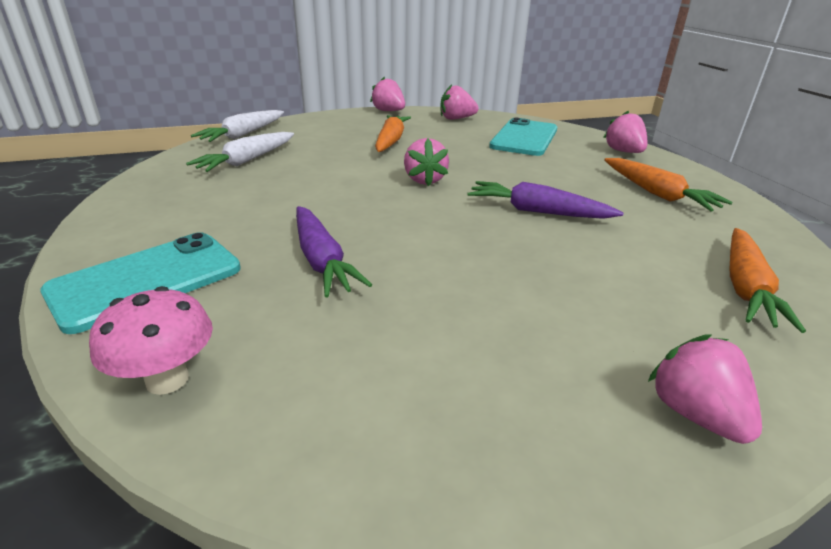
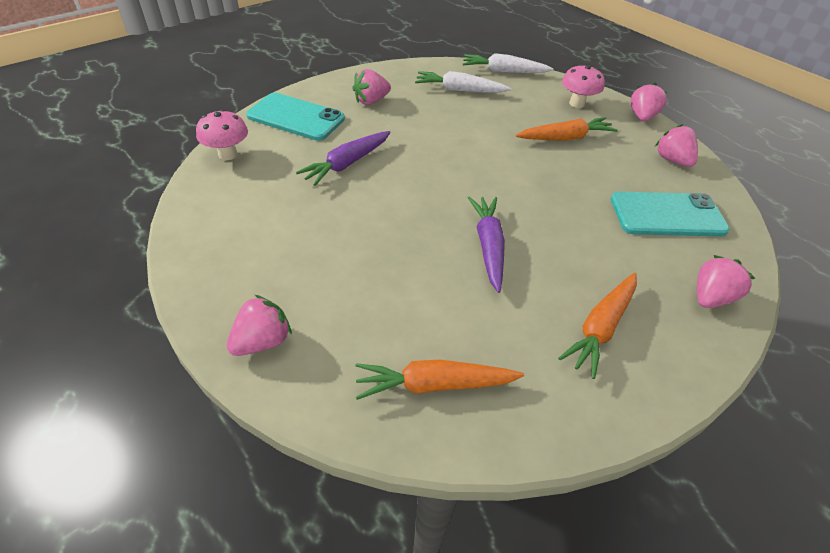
camera: 65 degrees right, 15 degrees up
pink strawberry [404,138,449,186] -> pink strawberry moved to [352,69,391,105]
none -> pink mushroom [562,64,605,108]

